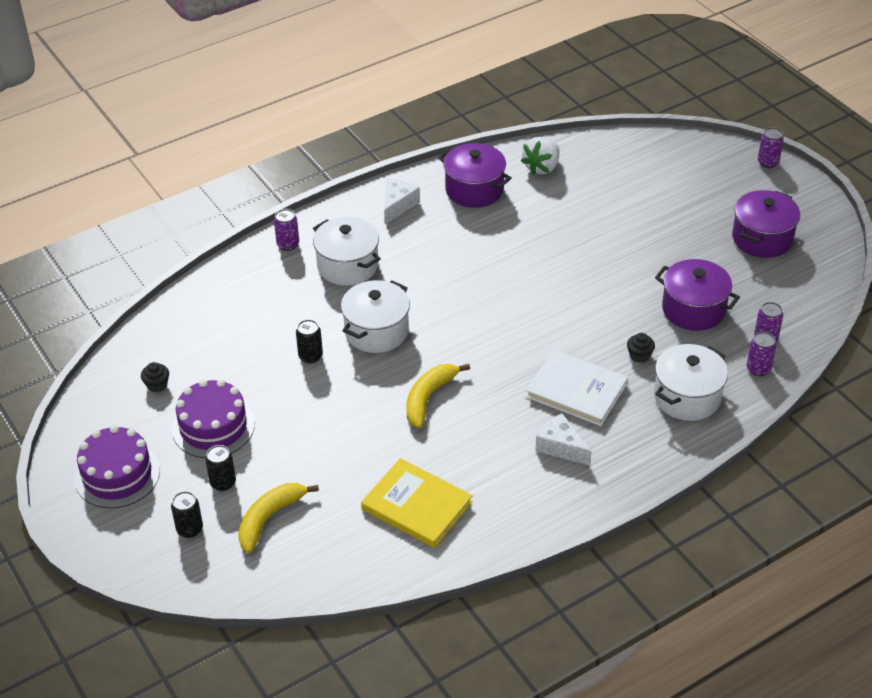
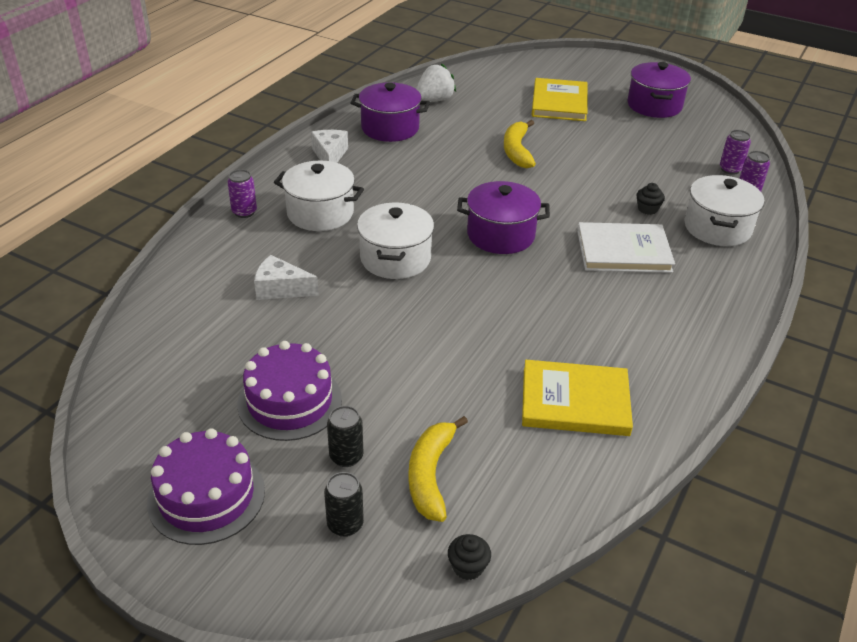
camera: 30 degrees left, 5 degrees down
black cupcake [141,362,169,392] -> black cupcake moved to [448,534,491,580]
black can [296,319,323,364] -> none
yellow banana [406,364,470,428] -> yellow banana moved to [504,120,536,168]
white strawberry [521,137,559,175] -> white strawberry turned 135 degrees counterclockwise [416,63,456,102]
white cheese [535,414,592,466] -> white cheese moved to [254,255,319,300]
purple pot [655,259,740,331] -> purple pot moved to [457,181,550,254]
purple can [758,127,784,168] -> none
none -> yellow book [532,78,587,121]

